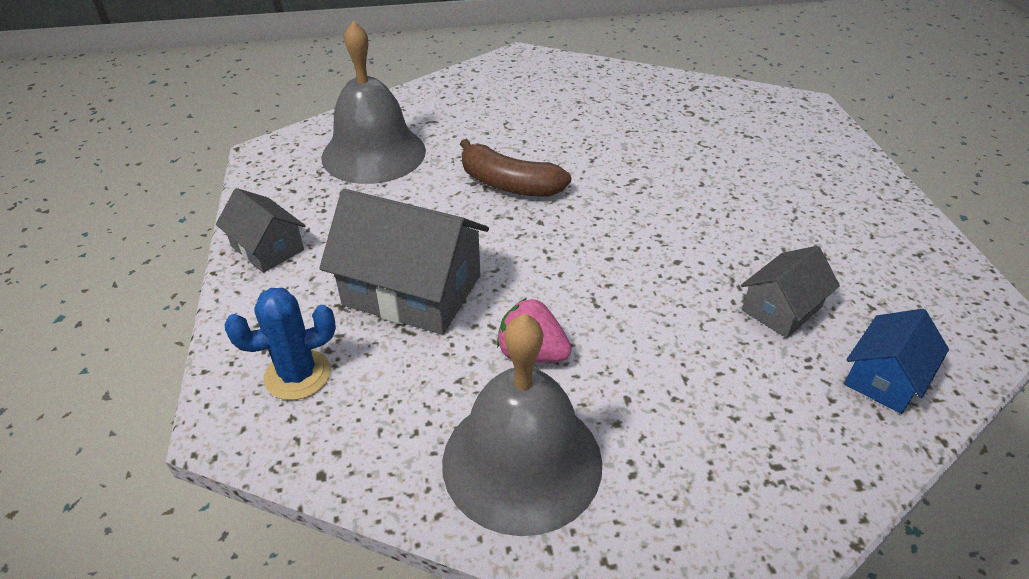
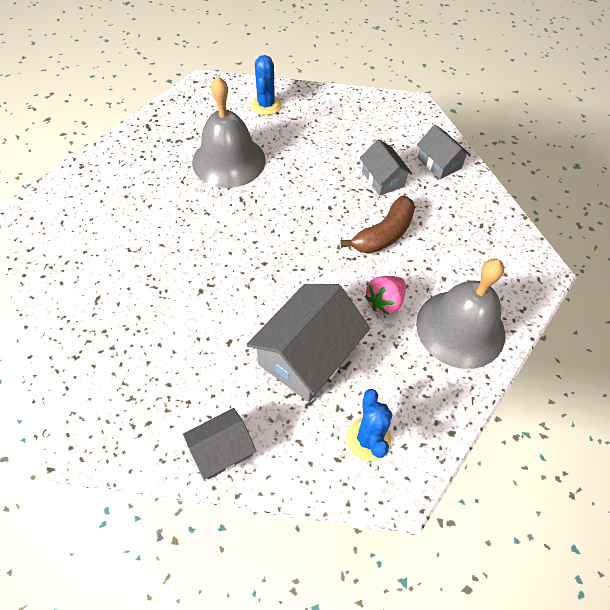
camera: 75 degrees left, 15 degrees up
grey bell [321,21,426,184] -> grey bell moved to [192,76,266,188]
brown banana [460,139,571,196] -> brown banana moved to [340,195,415,254]
blue house [844,309,949,414] -> grey house [417,125,471,179]
none -> blue cactus [251,55,282,115]

